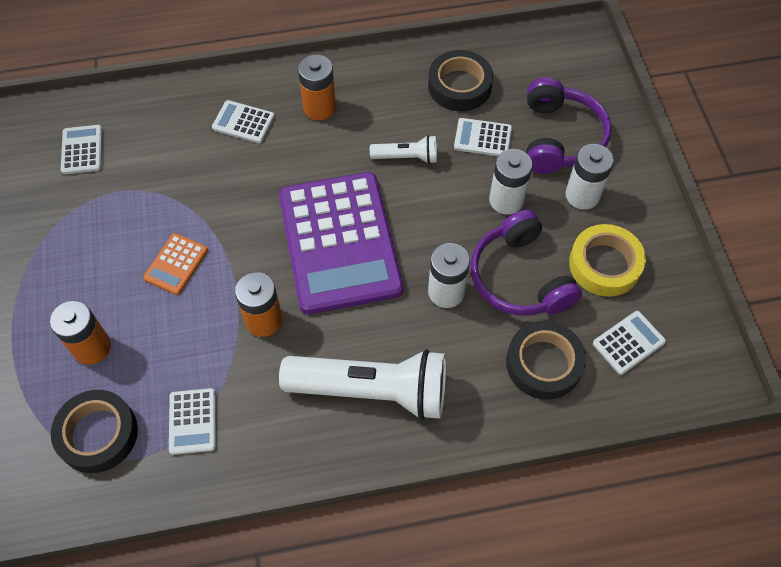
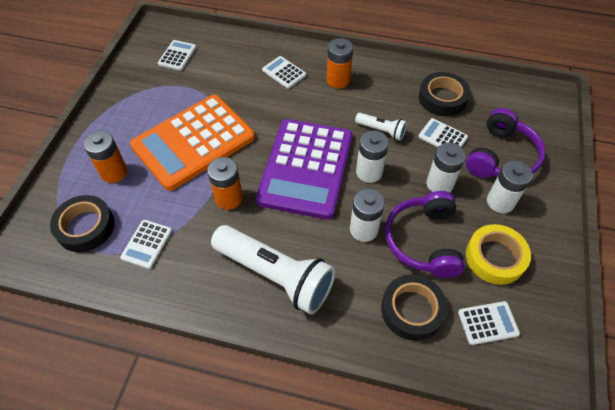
camera: 25 degrees right, 5 degrees down
orange calculator [143,233,208,295] -> orange calculator [130,95,255,191], size x2.48
none -> white battery [356,130,389,183]

